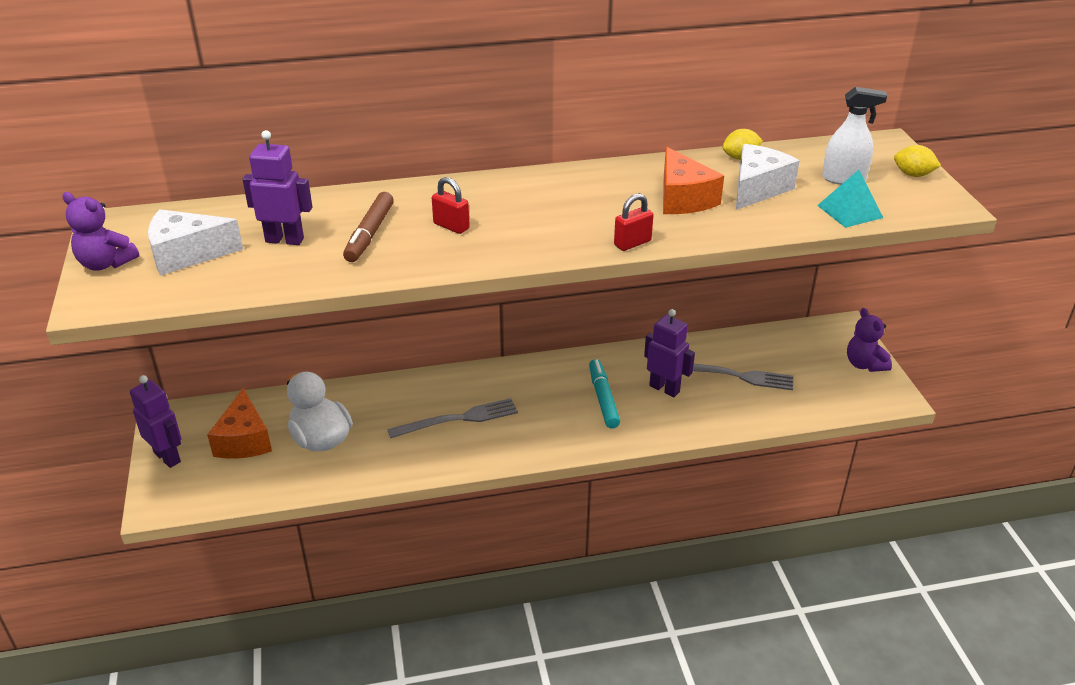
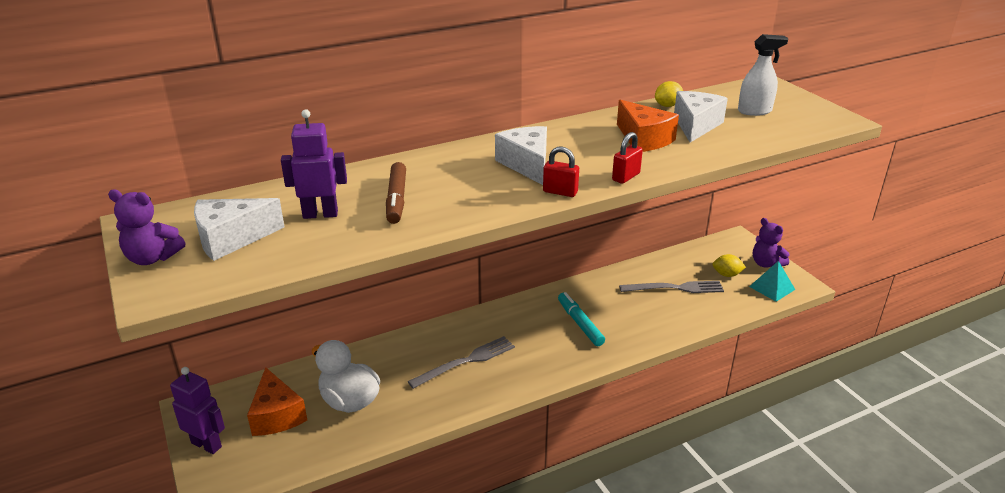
camera: 15 degrees left, 5 degrees down
red padlock [432,177,470,234] -> red padlock moved to [543,147,579,197]
purple robot [644,309,695,397] -> none
turquoise pyramid [817,170,883,228] -> turquoise pyramid moved to [749,261,795,302]
yellow lemon [894,145,941,177] -> yellow lemon moved to [713,254,746,277]
none -> white cheese [495,126,547,185]

